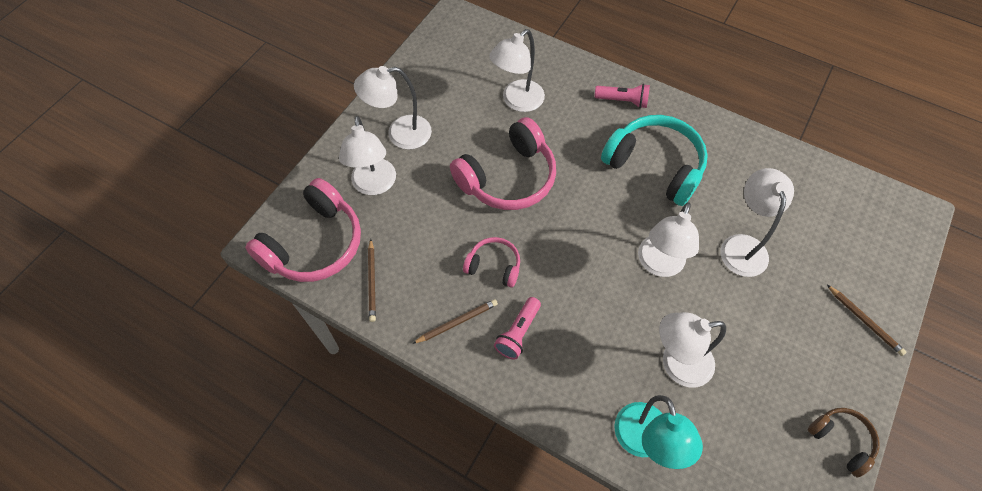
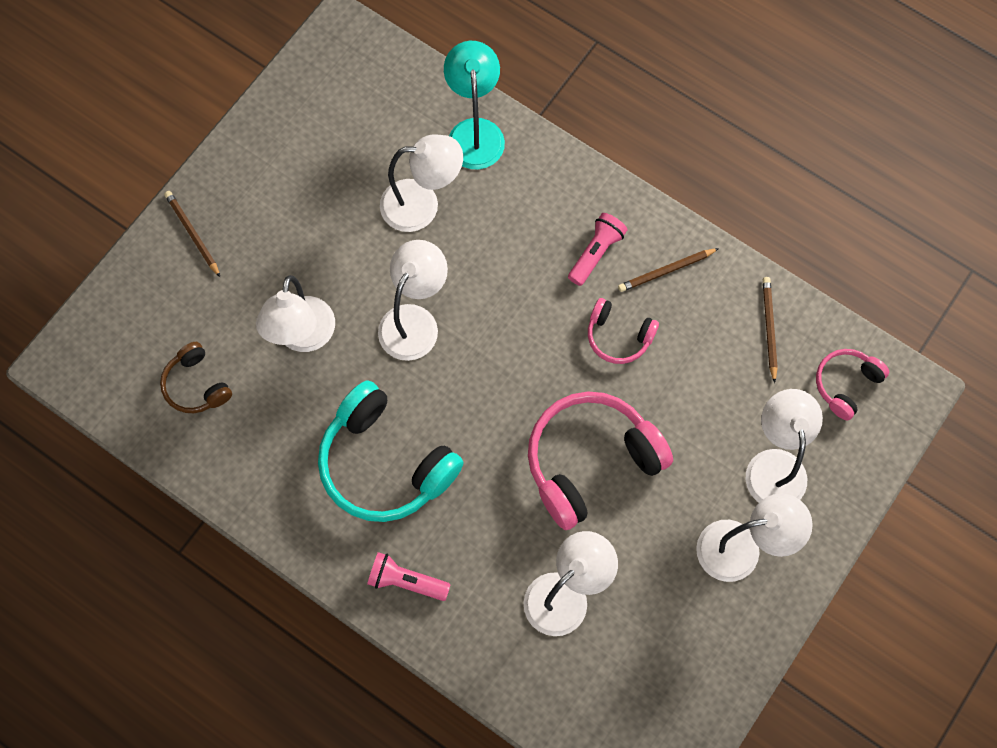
camera: 175 degrees left, 10 degrees up
pink headphones [245,178,361,282] -> pink headphones [816,349,889,421], size x0.52
brown headphones [808,408,880,478] -> brown headphones moved to [160,342,232,413]

